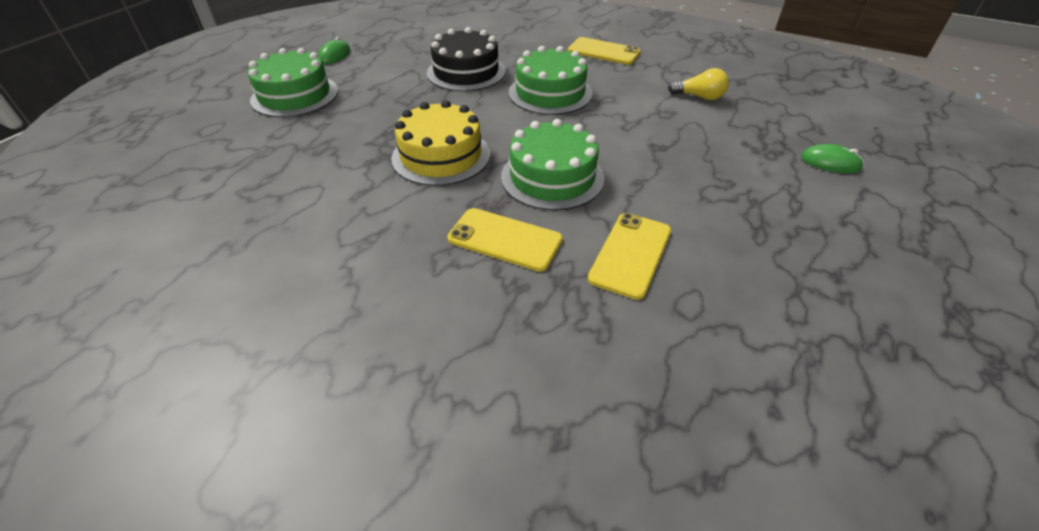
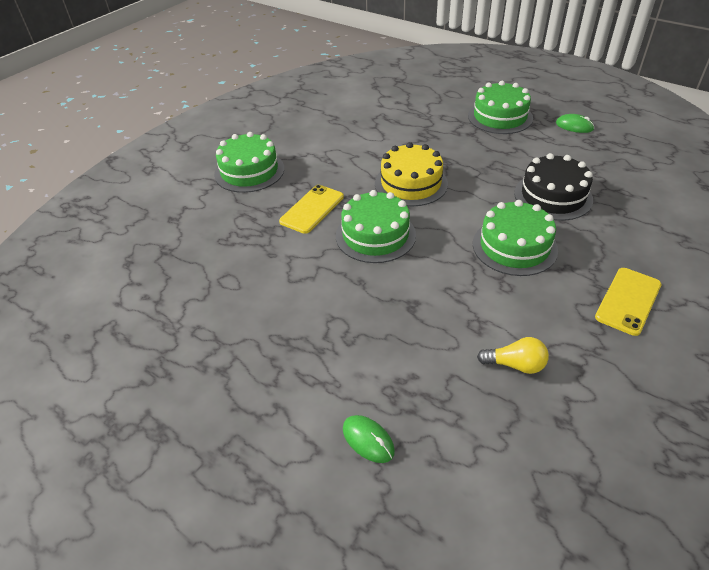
camera: 100 degrees right, 0 degrees up
yellow phone [588,213,671,300] -> none
yellow light bulb [668,68,729,100] -> yellow light bulb turned 105 degrees counterclockwise [477,337,549,374]
green mouse [801,144,864,173] -> green mouse turned 75 degrees counterclockwise [343,415,395,463]
none -> green cake [214,132,284,193]

